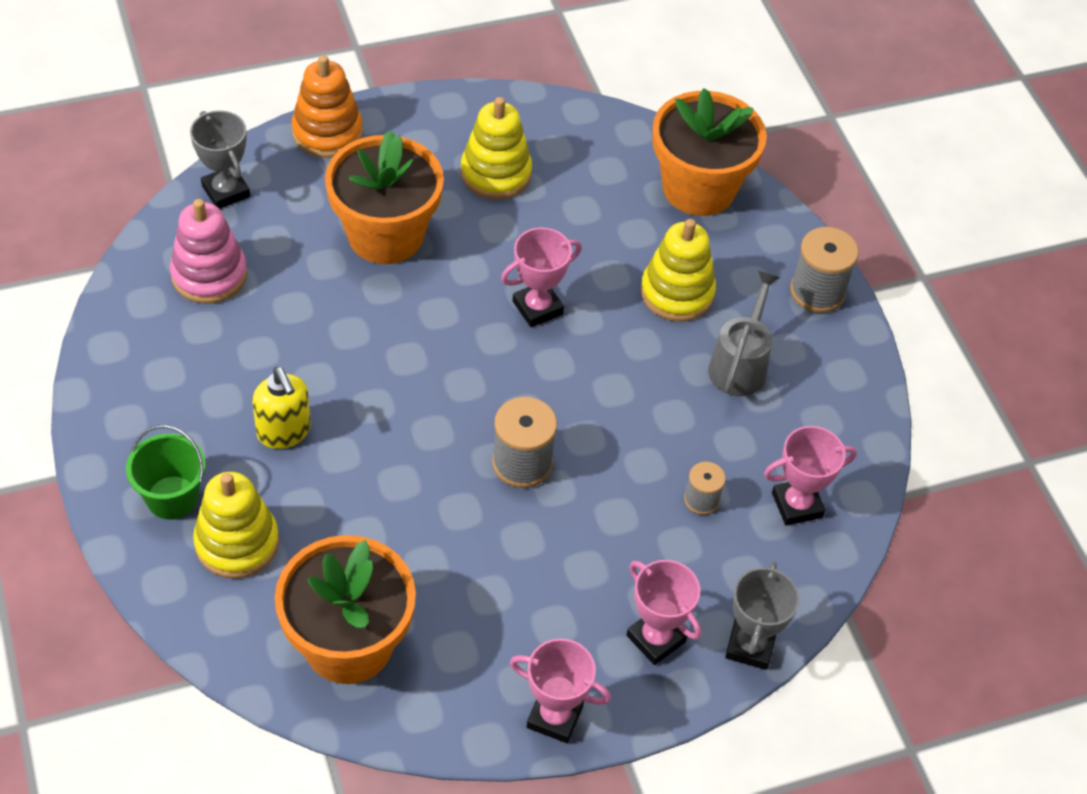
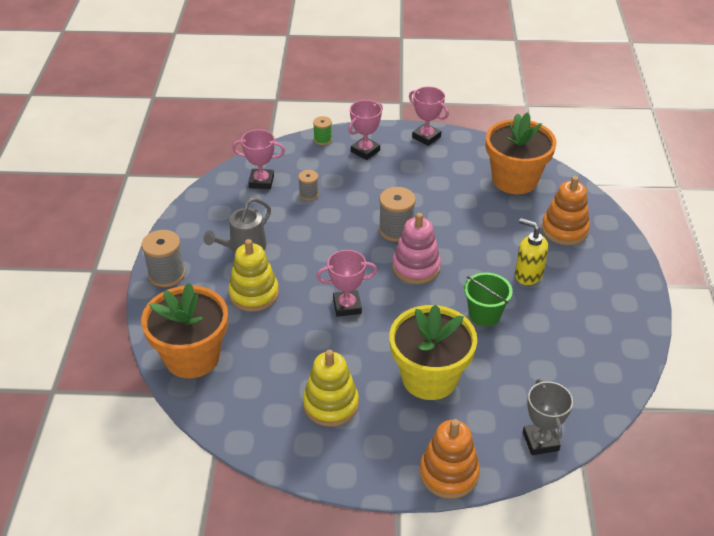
camera: 155 degrees left, 10 degrees down
green bucket [126,425,206,520] -> green bucket moved to [464,272,513,326]
pink stacking toy [170,199,247,304] -> pink stacking toy moved to [392,213,441,284]
yellow stacking toy [193,472,279,579] -> orange stacking toy [542,176,590,245]
yellow soap dispenser [252,367,311,449] -> yellow soap dispenser turned 45 degrees counterclockwise [515,218,548,285]
orange flower pot [325,130,444,264] -> yellow flower pot [389,304,477,400]
pink trophy [627,560,701,665] -> pink trophy turned 60 degrees clockwise [348,100,383,160]
grey trophy [725,562,799,670] -> green spool [313,116,332,145]

